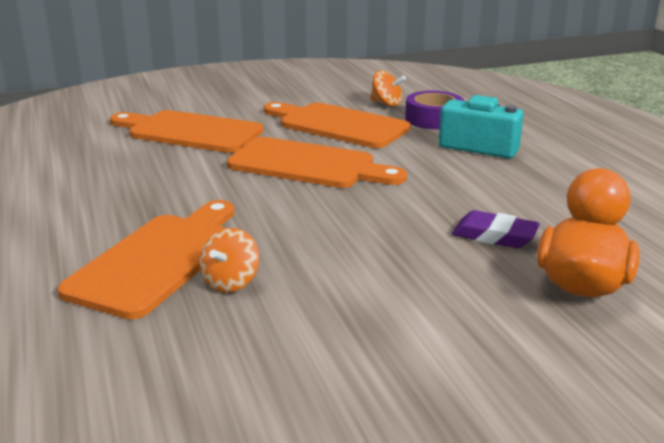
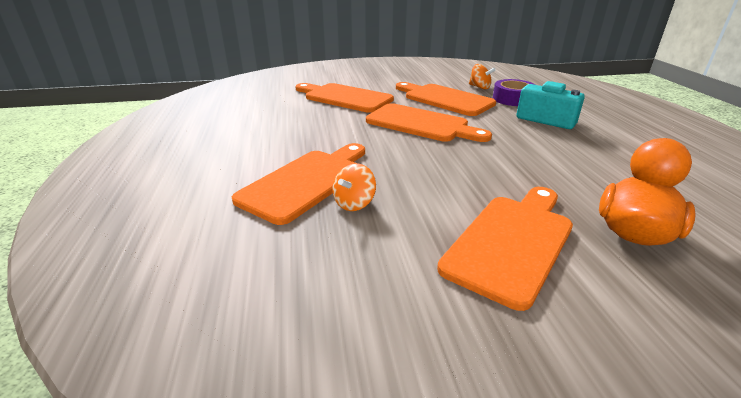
camera: 10 degrees right, 5 degrees up
purple eraser [451,210,540,248] -> none
none -> orange cutting board [437,187,573,311]

